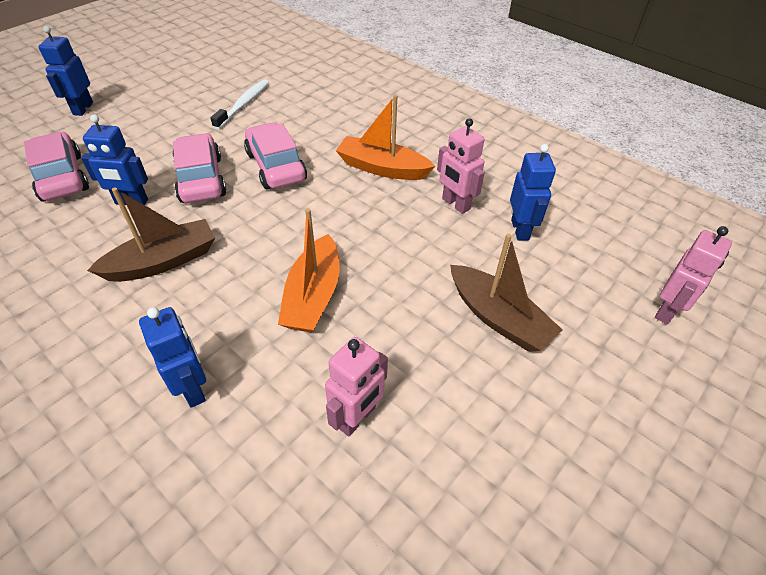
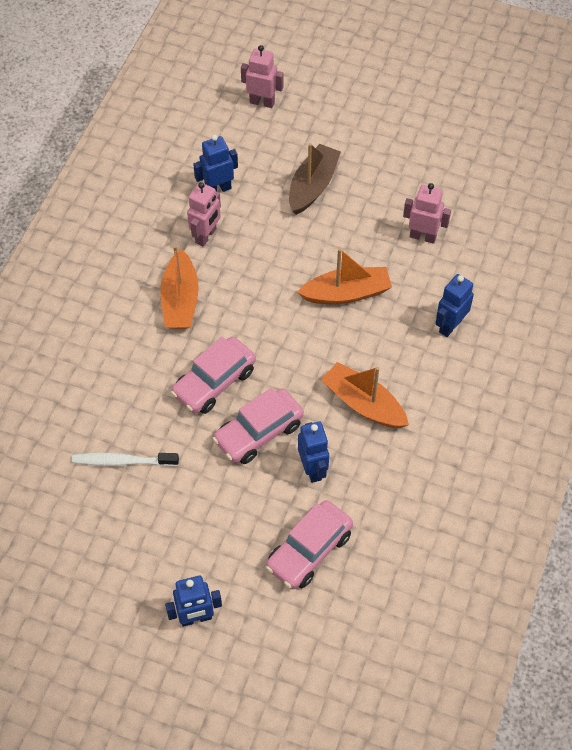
camera: 110 degrees left, 10 degrees up
brown boat [87,188,215,282] -> orange boat [321,362,409,428]

